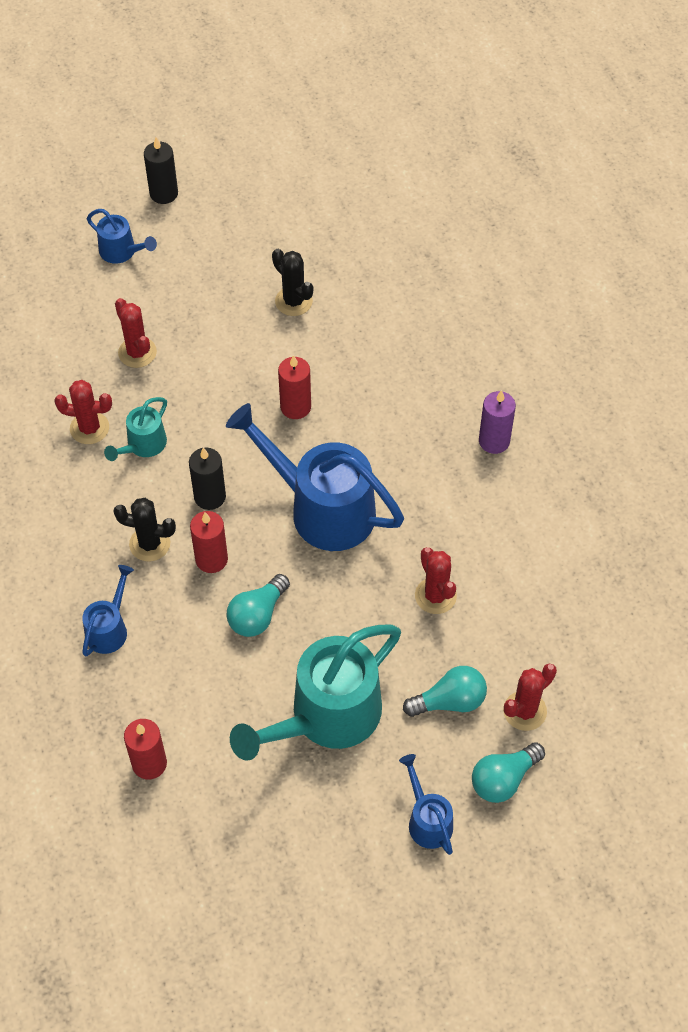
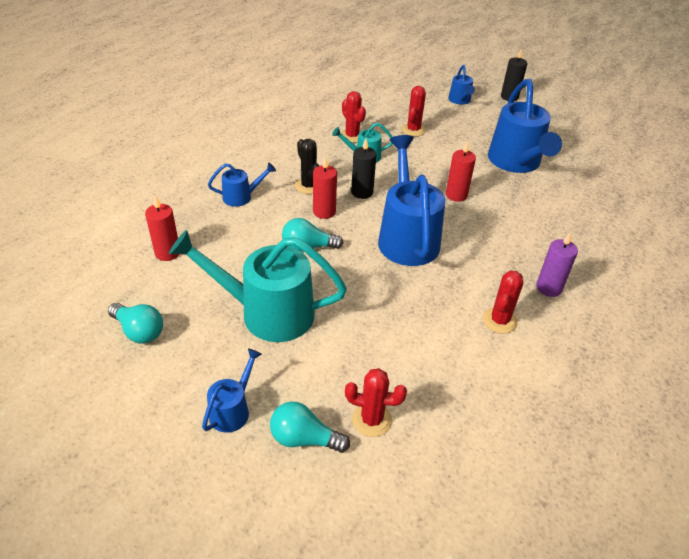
camera: 50 degrees right, 15 degrees down
black cactus [272,249,313,316] -> blue watering can [488,79,562,173]
turquoise light bulb [403,666,487,717] -> turquoise light bulb moved to [108,303,163,343]
red cactus [415,547,457,614] -> red cactus moved to [483,270,523,334]

